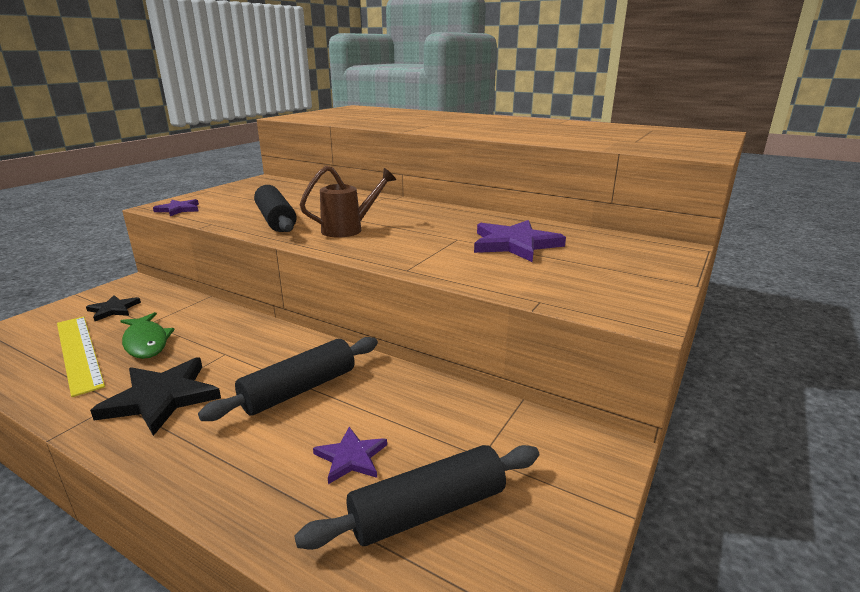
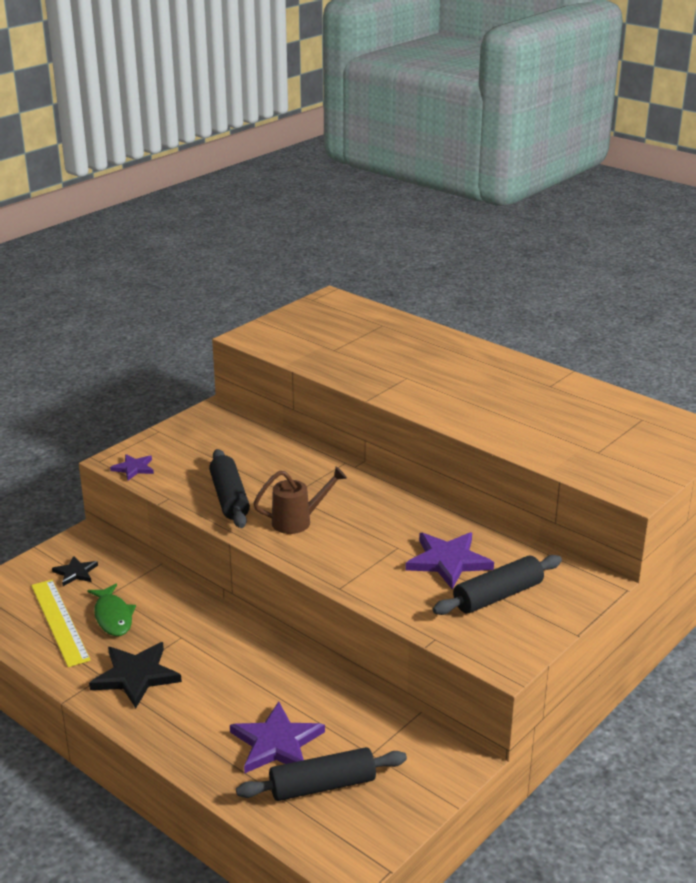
camera: 10 degrees right, 5 degrees up
black rolling pin [198,337,378,421] -> black rolling pin moved to [433,555,562,615]
purple star [313,427,387,484] -> purple star [230,702,325,773], size x1.77

